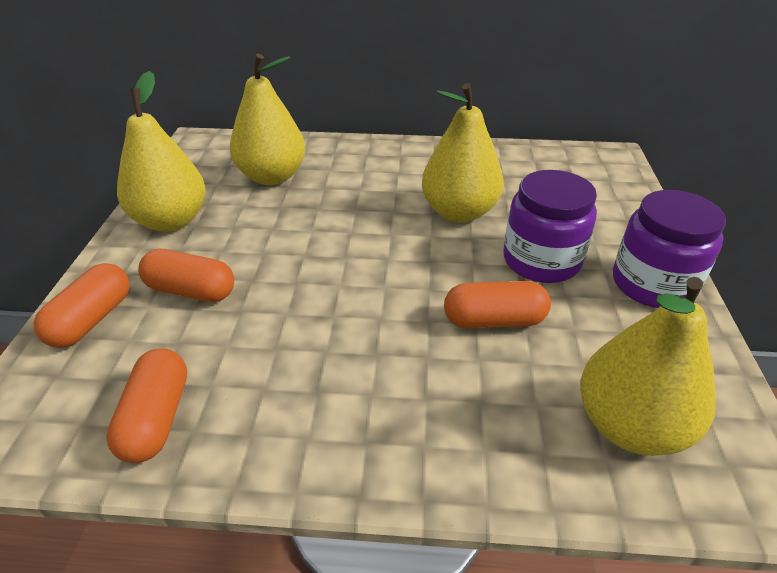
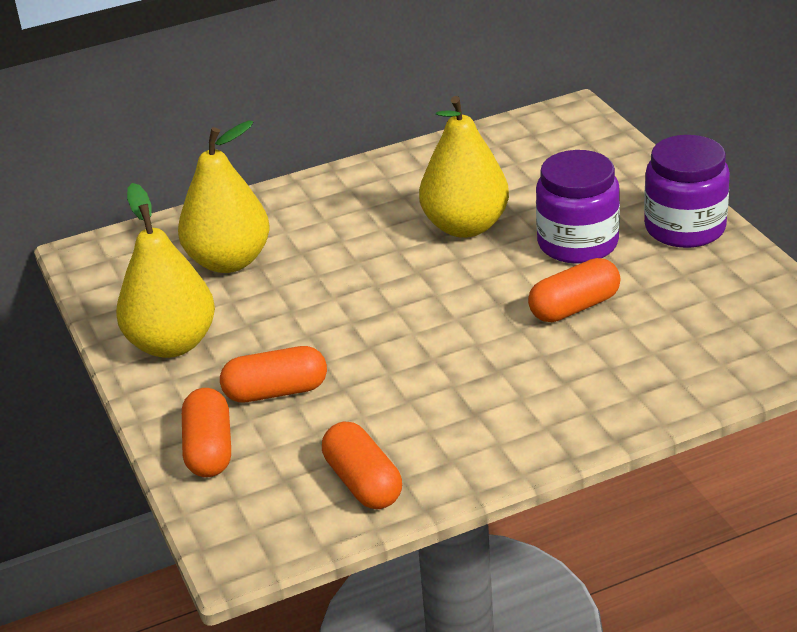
camera: 25 degrees left, 5 degrees down
yellow pear [580,277,716,456] -> none

